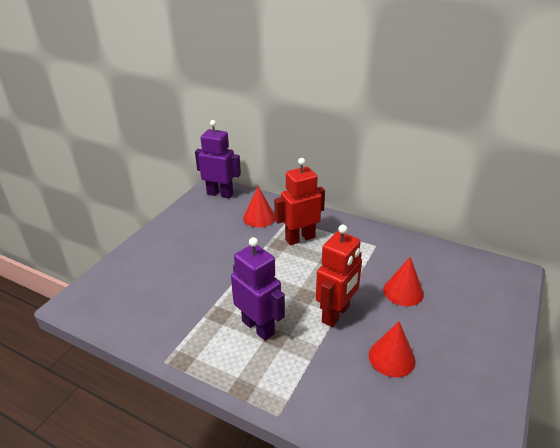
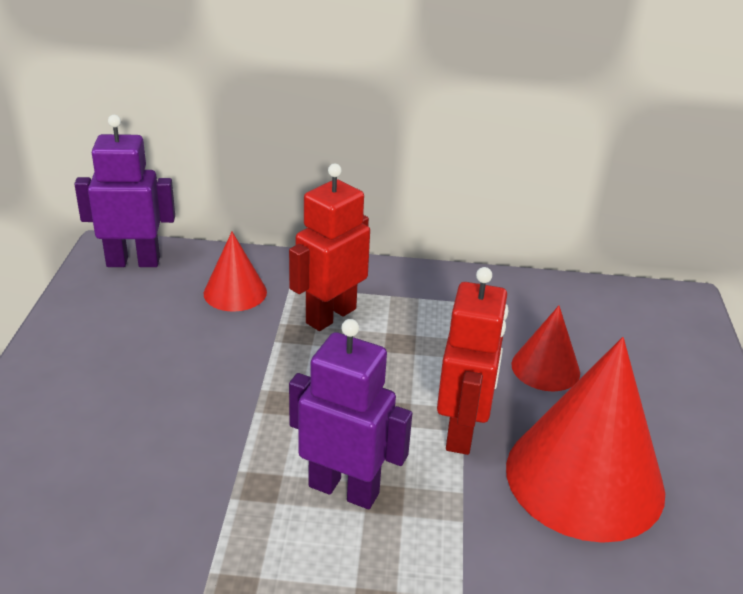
camera: 25 degrees left, 0 degrees up
red cone [369,322,416,377] -> red cone [506,337,665,543], size x1.99

